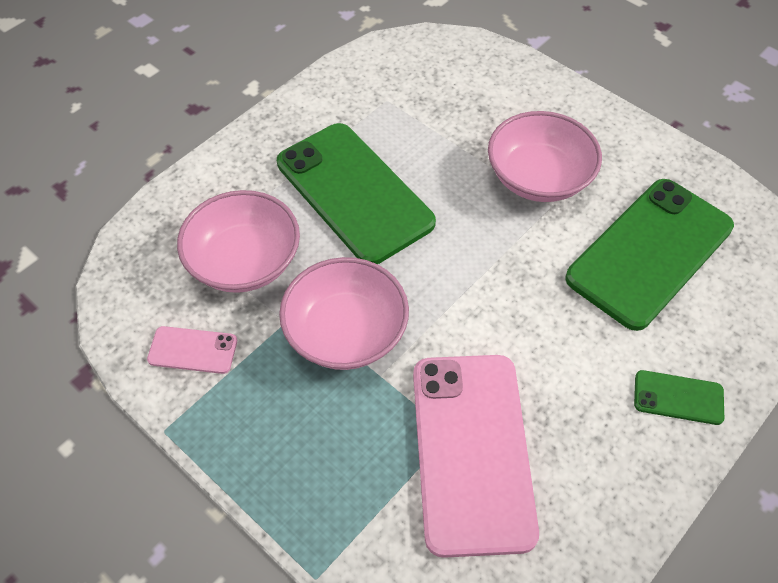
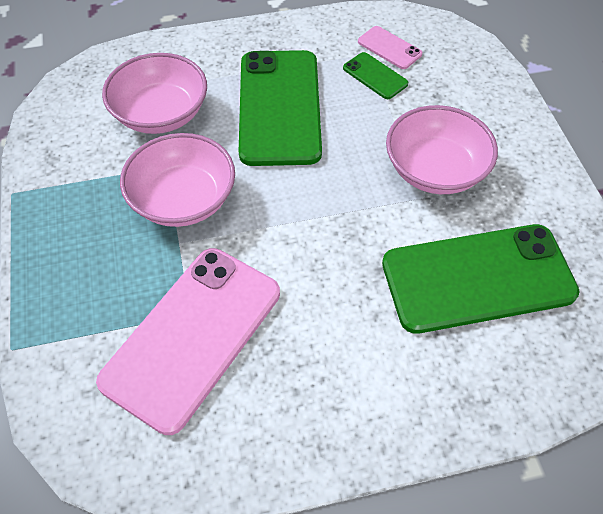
camera: 35 degrees right, 0 degrees up
pink phone [147,326,237,374] -> pink phone moved to [358,26,422,69]
green phone [634,370,724,425] -> green phone moved to [343,52,408,99]

